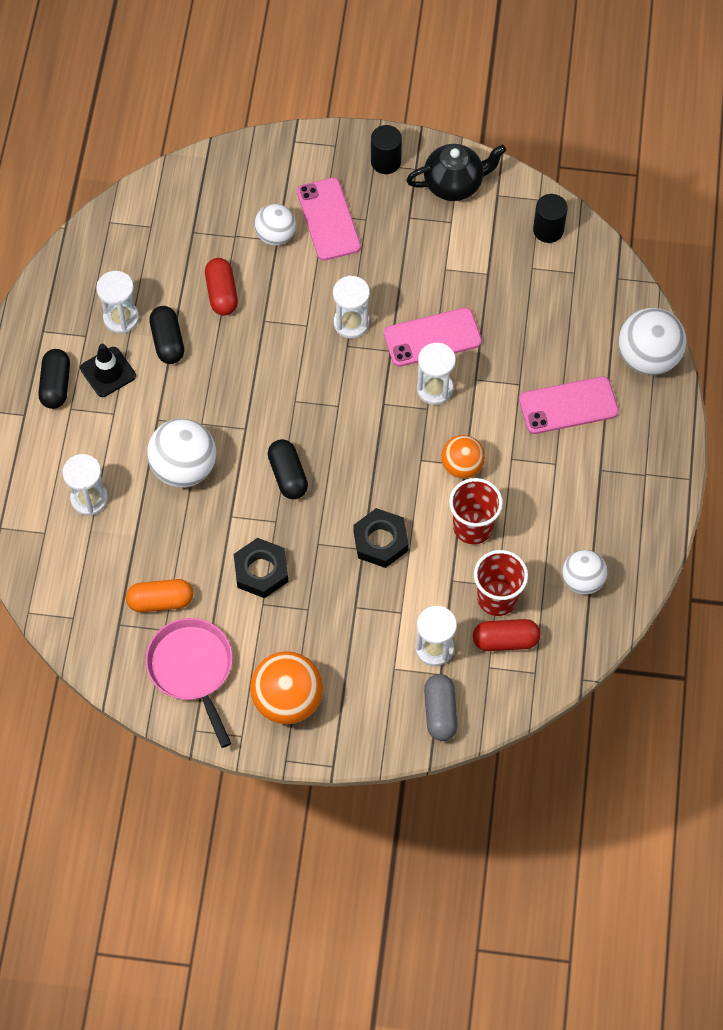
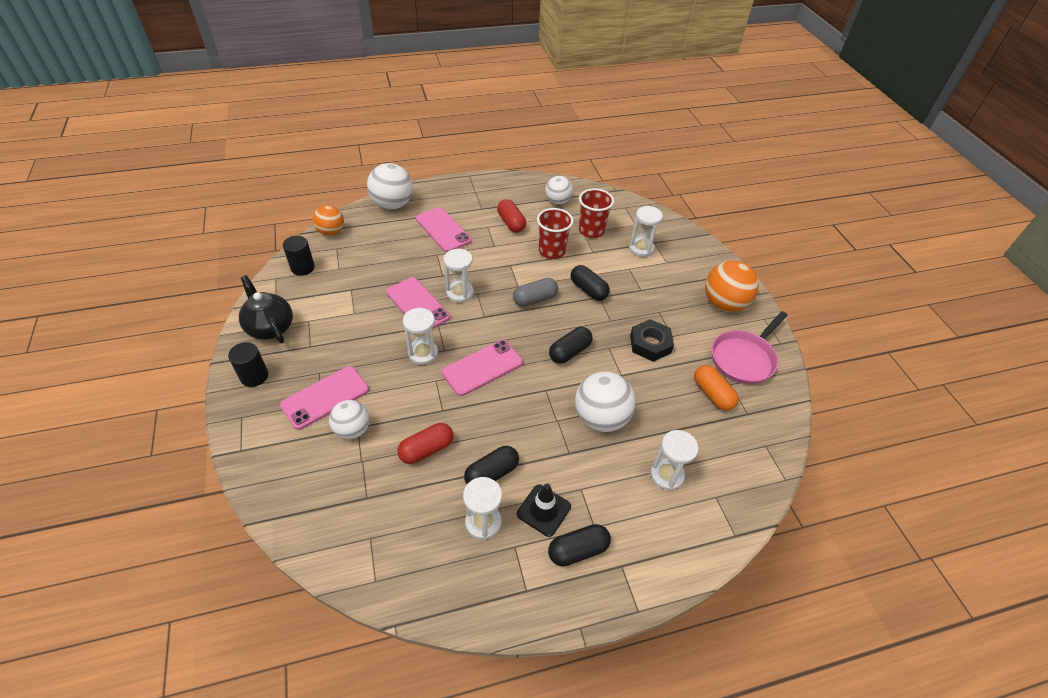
camera: 115 degrees left, 15 degrees down
black nut [353,508,409,568] -> black capsule [571,265,610,301]
grey capsule [424,674,458,741] -> grey capsule moved to [513,278,558,307]
orange ball [441,435,485,479] -> orange ball moved to [313,205,344,236]
red capsule [473,619,541,651] -> red capsule moved to [497,199,526,233]
none -> pink phone [442,340,523,396]

